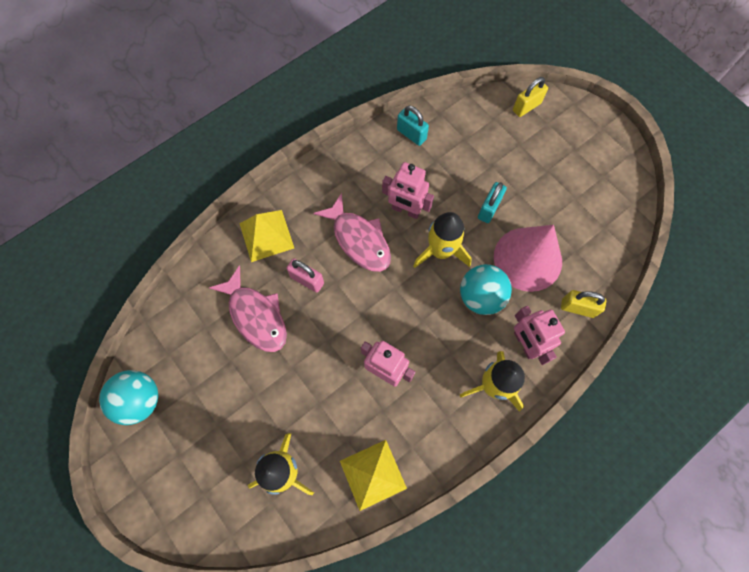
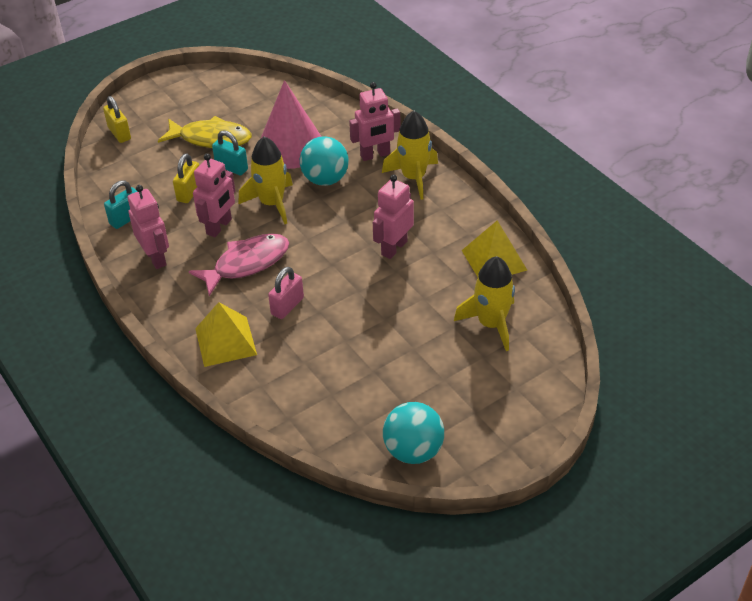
camera: 85 degrees left, 25 degrees down
pink fish [209,265,287,352] -> none
yellow padlock [561,290,606,318] -> yellow padlock moved to [173,153,199,203]
none -> pink robot [127,185,169,269]
none -> yellow fish [158,116,252,148]

